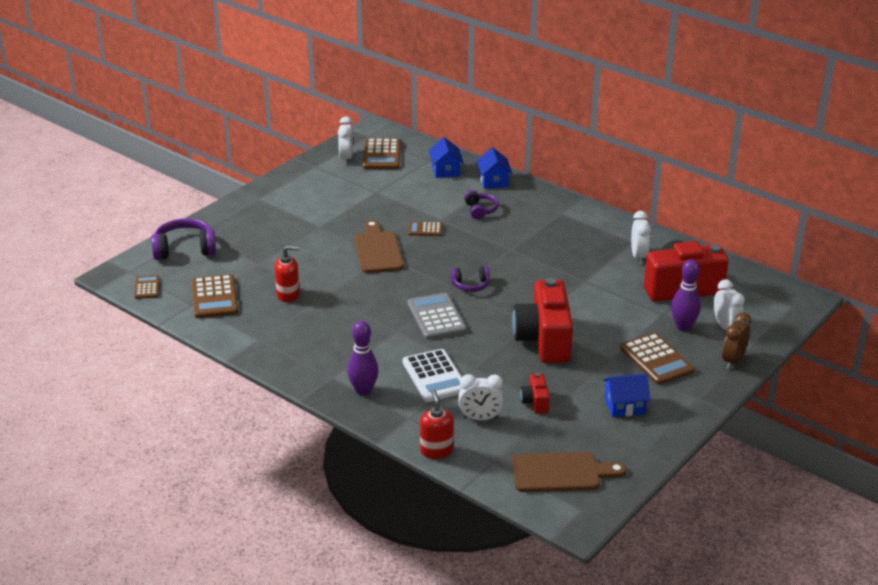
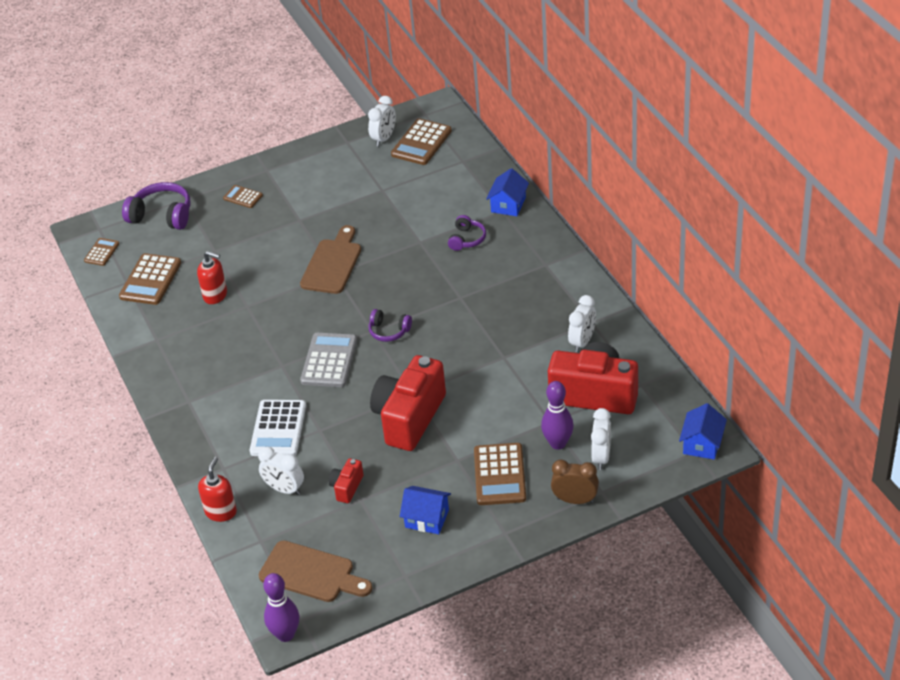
camera: 30 degrees right, 10 degrees up
purple bowling pin [347,321,379,396] -> purple bowling pin moved to [263,573,299,642]
brown calculator [408,222,442,236] -> brown calculator moved to [223,185,263,208]
blue house [429,137,464,178] -> blue house moved to [679,403,727,460]
brown clock [722,312,751,369] -> brown clock turned 45 degrees clockwise [551,460,599,504]

